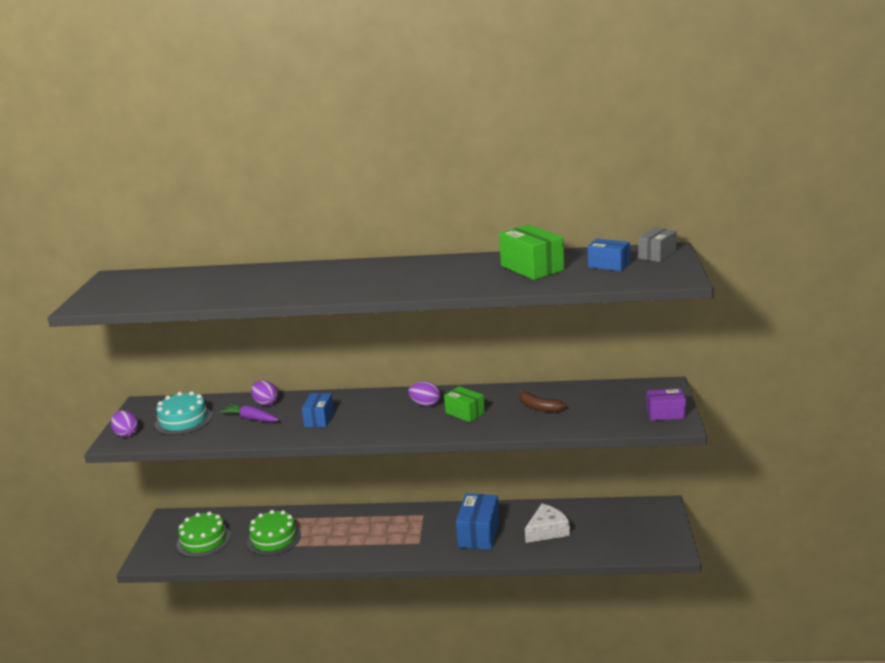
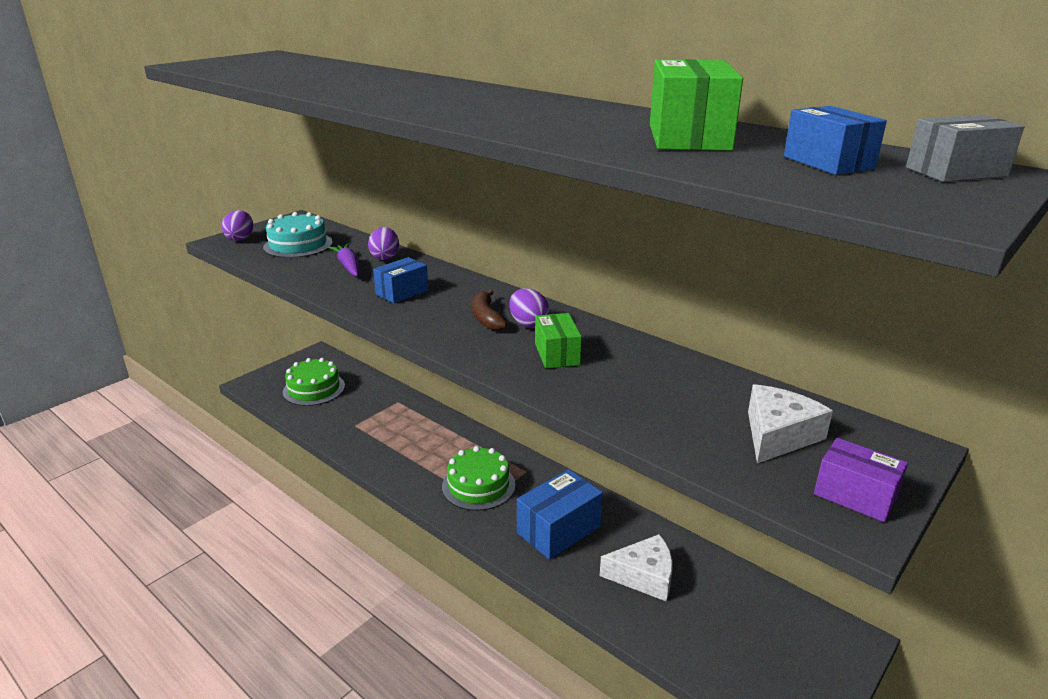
camera: 35 degrees right, 5 degrees up
green cake [247,510,301,556] -> green cake moved to [442,446,515,511]
brown banana [519,389,566,412] -> brown banana moved to [472,289,508,331]
none -> white cheese [748,384,833,463]

